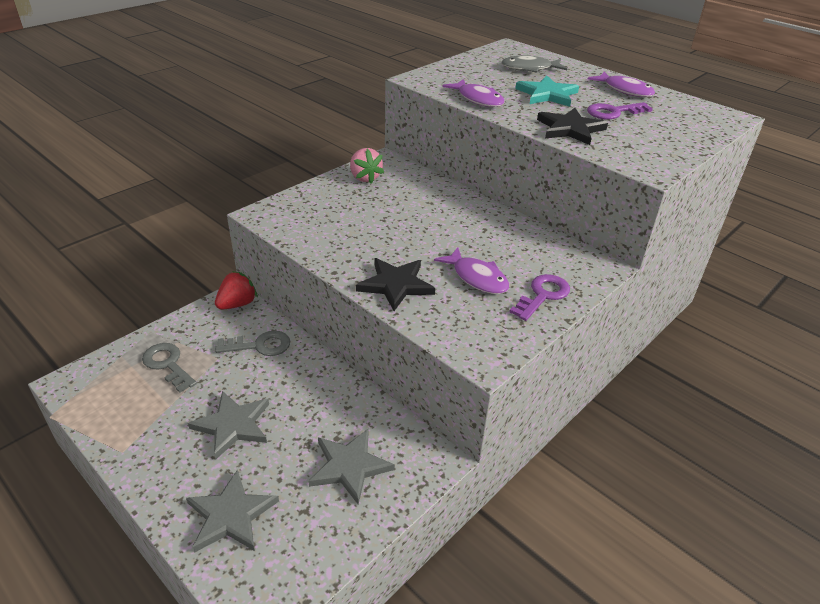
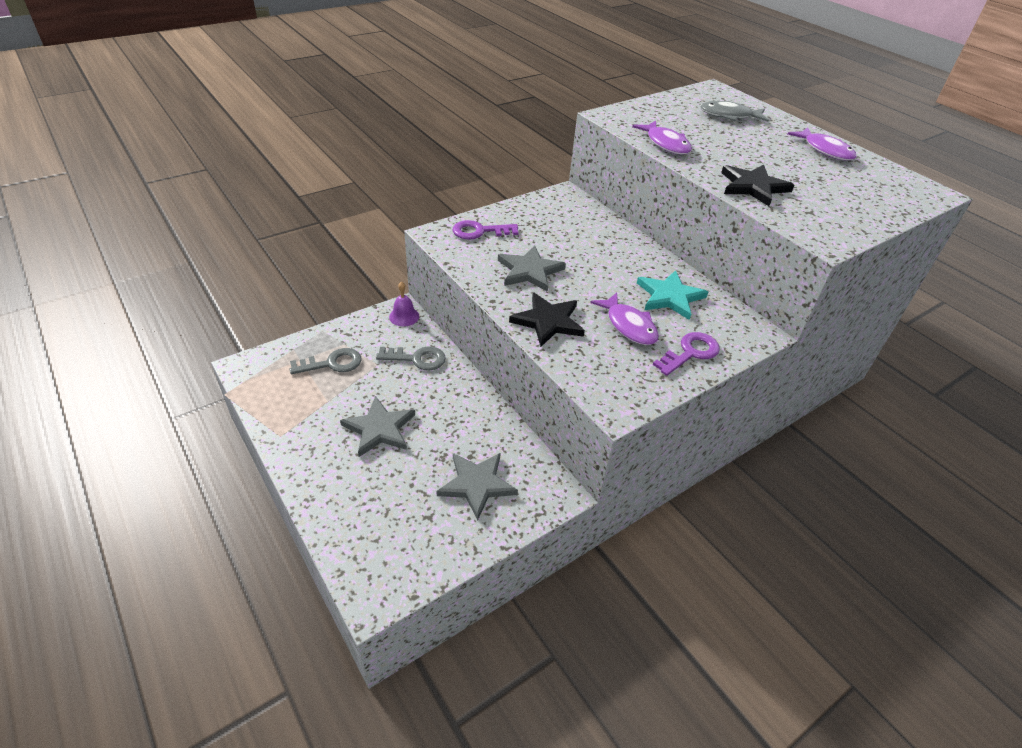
camera: 10 degrees right, 5 degrees up
grey key [142,343,197,393] -> grey key turned 105 degrees clockwise [290,348,361,374]
grey star [186,469,279,553] -> grey star moved to [498,245,566,292]
red strawberry [215,271,258,310] -> purple bell [389,281,419,326]
pink strawberry [350,148,384,184] -> none
turquoise star [515,75,579,107] -> turquoise star moved to [637,270,708,320]
purple key [587,102,653,119] -> purple key moved to [452,220,519,239]

